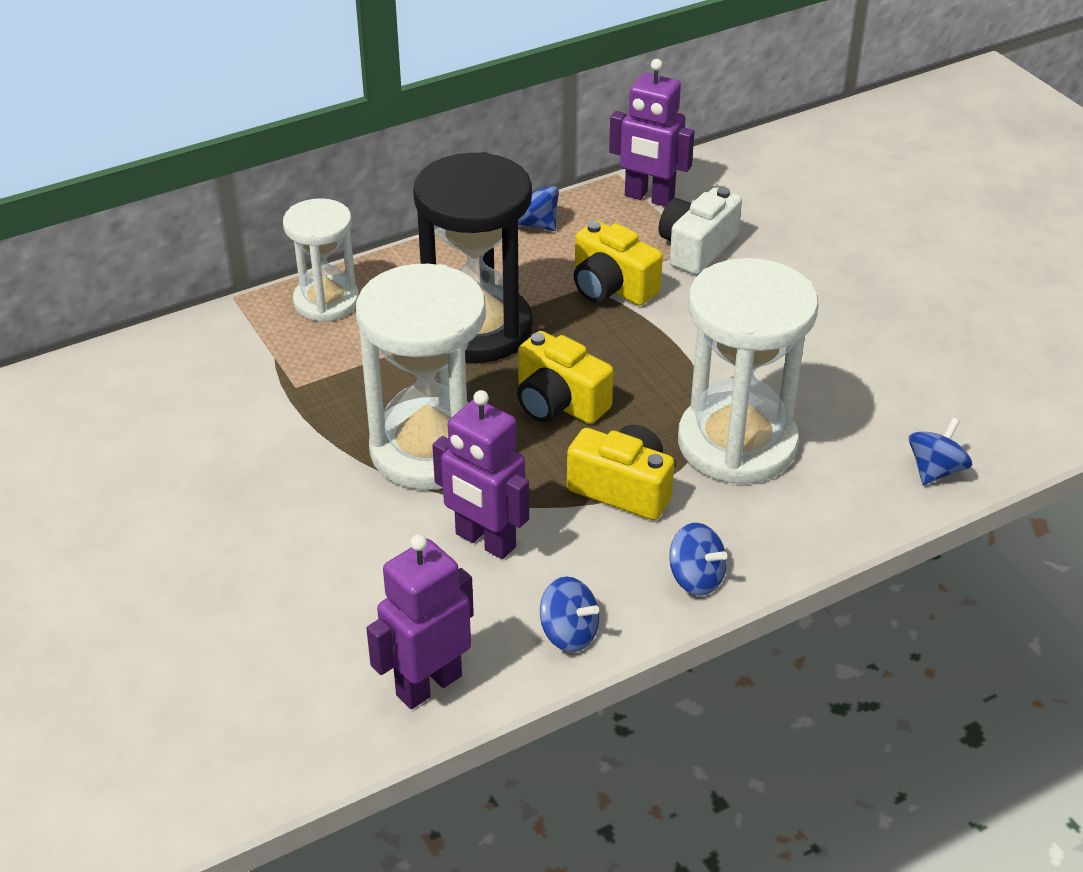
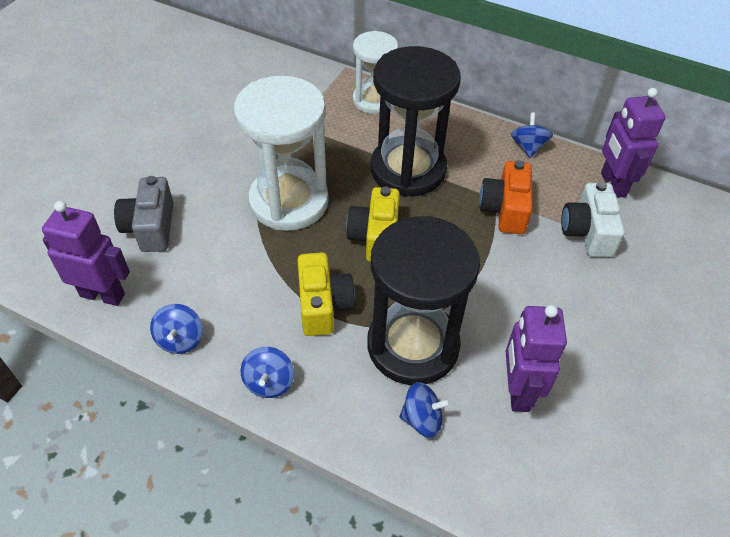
camera: 55 degrees right, 10 degrees up
purple robot [432,390,529,559] -> purple robot moved to [506,305,567,412]
yellow camera [574,220,663,306] -> orange camera [479,160,533,234]
white camera [658,187,742,275] -> white camera turned 90 degrees counterclockwise [561,181,625,257]
white hourglass [678,258,819,484] -> black hourglass [367,216,480,385]
blue spinning top [909,418,972,485] -> blue spinning top moved to [399,382,451,438]
none -> grey camera [114,176,174,252]

